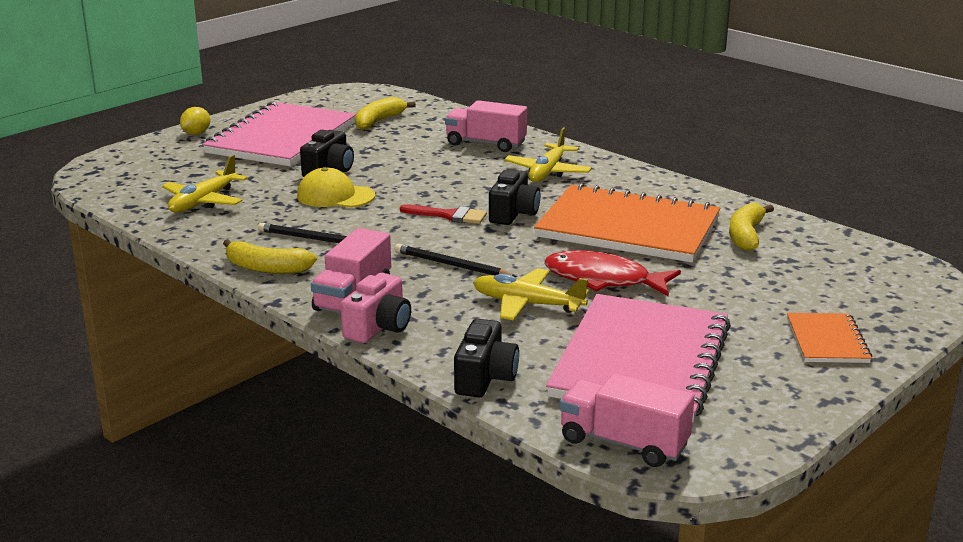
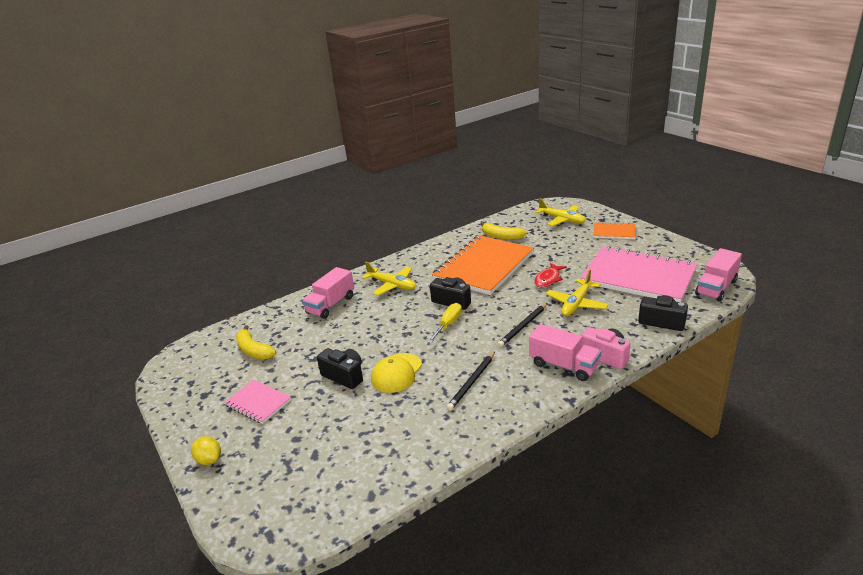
camera: 75 degrees left, 5 degrees up
yellow plane [162,155,248,213] -> yellow plane moved to [535,198,586,226]
pink notebook [202,102,356,166] -> pink notebook [224,380,291,424], size x0.47
yellow banana [223,239,317,274] -> none
red brush [400,204,487,224] -> yellow screwdriver [427,303,462,343]
red fish [544,250,681,296] -> red fish [534,263,567,288], size x0.65

